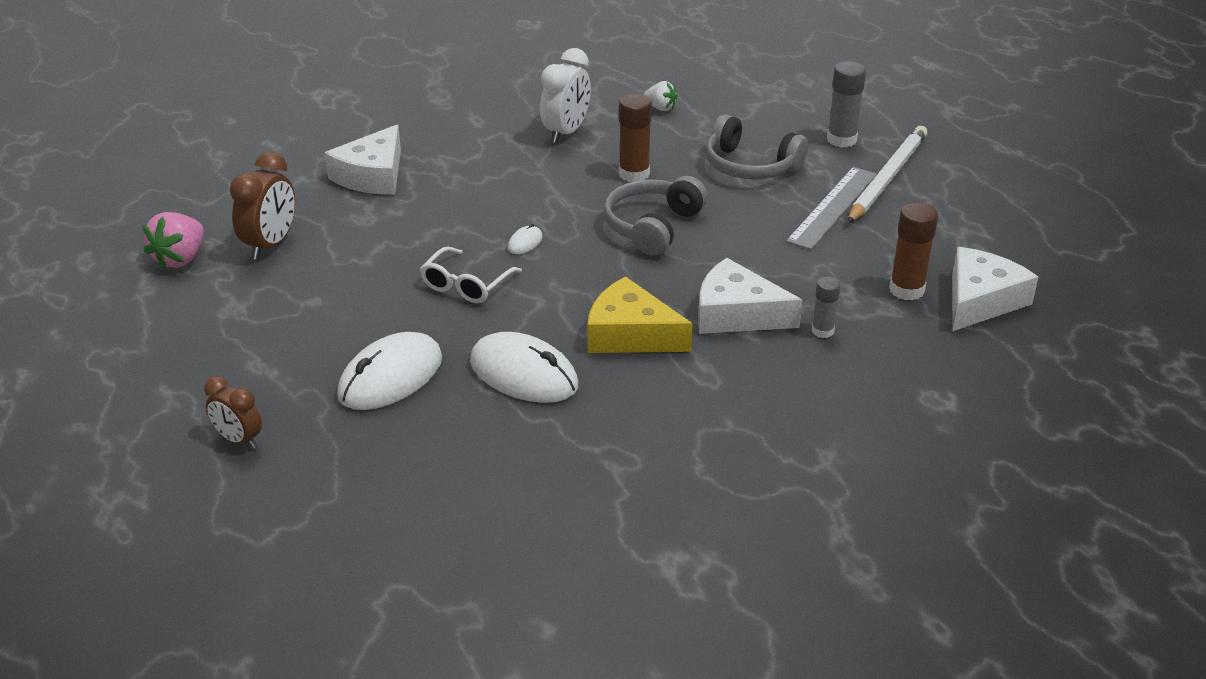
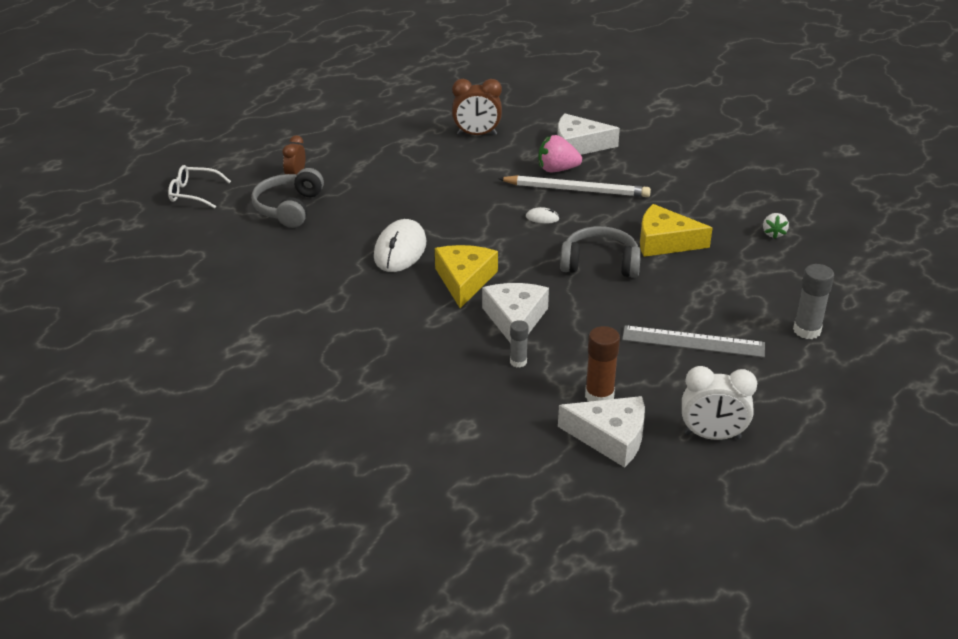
camera: 70 degrees right, 0 degrees up
pink strawberry [143,212,204,270] -> pink strawberry moved to [538,135,582,172]
white mouse [337,332,442,410] -> none
white glasses [420,247,522,303] -> white glasses moved to [168,165,231,209]
white clock [540,48,591,143] -> white clock moved to [682,366,757,440]
brown glue stick [619,94,652,182] -> yellow cheese [640,204,712,257]
grey headphones [706,114,808,180] -> grey headphones moved to [251,168,324,228]
white pencil [848,126,927,223] -> white pencil moved to [498,175,651,197]

